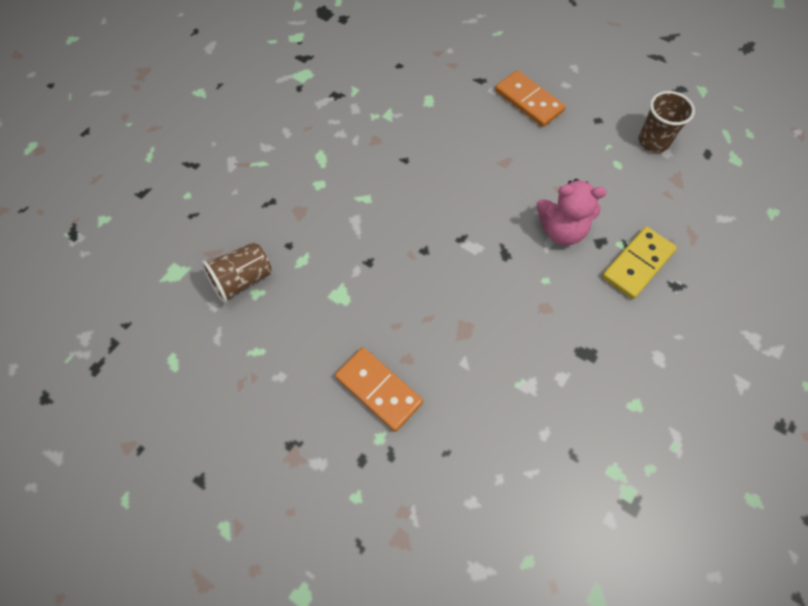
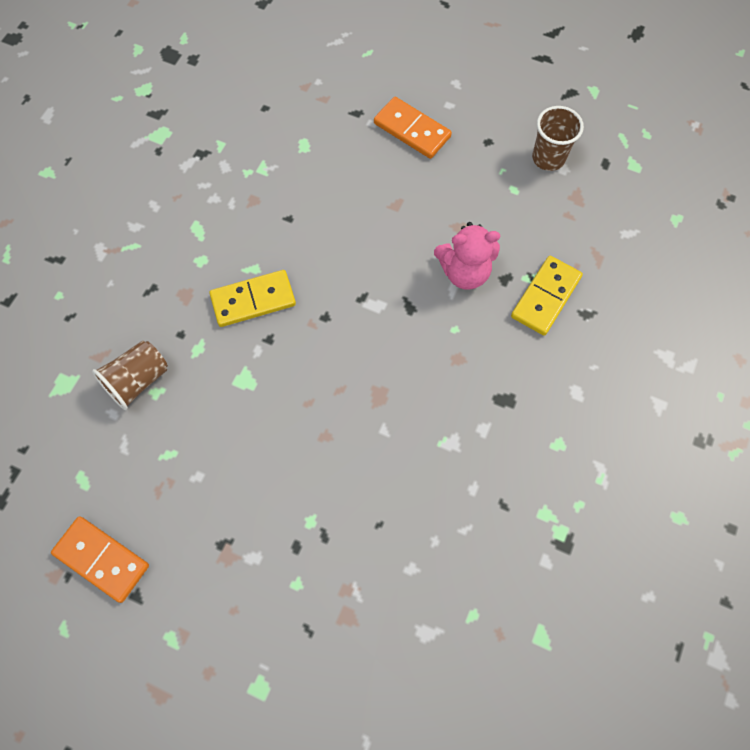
camera: 10 degrees left, 5 degrees up
orange domino [335,347,423,432] -> orange domino moved to [51,516,149,603]
none -> yellow domino [209,270,296,327]

